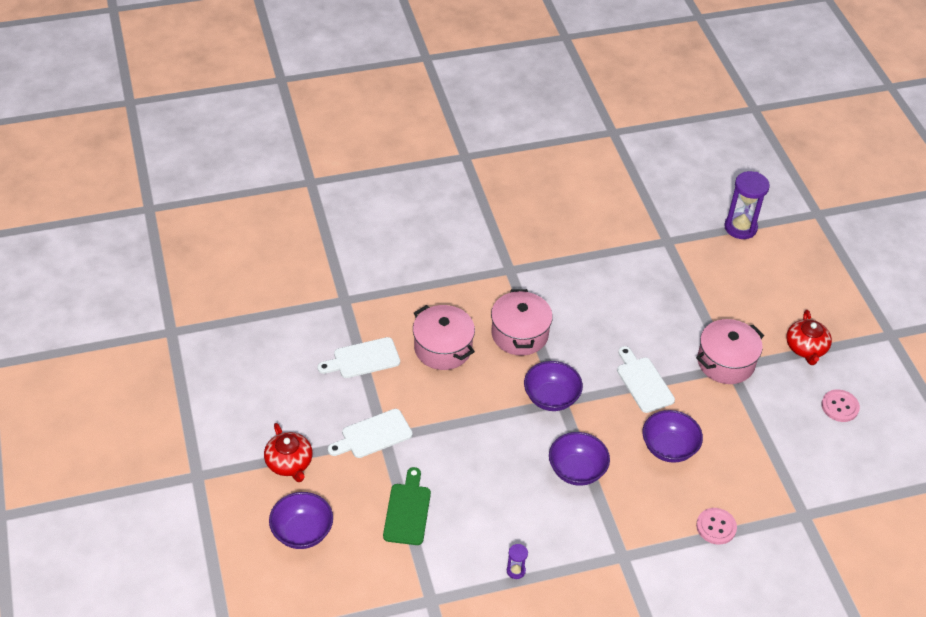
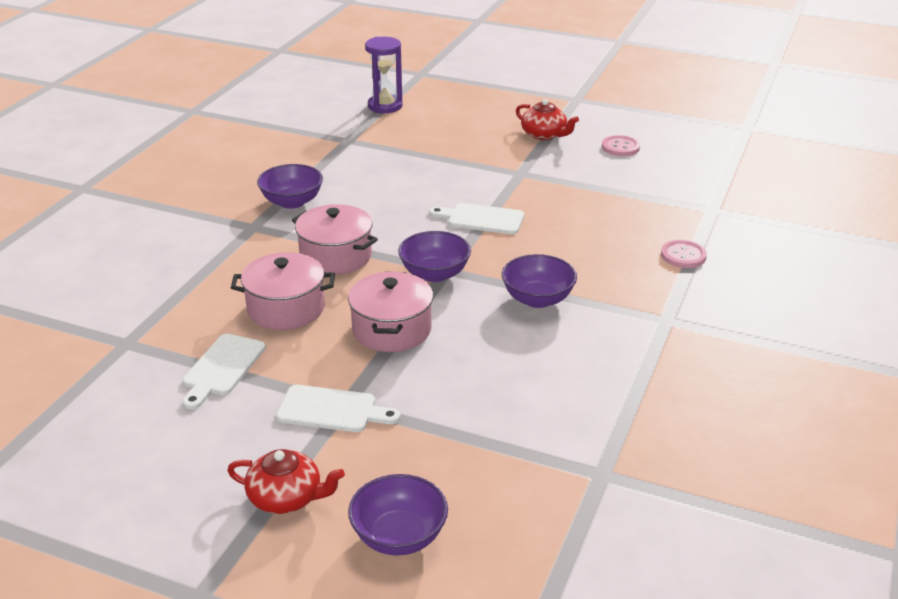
camera: 50 degrees left, 15 degrees down
white cutting board [328,409,413,458] -> white cutting board turned 90 degrees counterclockwise [276,385,400,432]
green cutting board [383,467,431,545] -> none
purple hourglass [507,544,528,579] -> none
purple bowl [643,410,703,463] -> purple bowl moved to [257,164,323,209]
pink pot [696,319,764,384] -> pink pot moved to [348,271,433,352]

